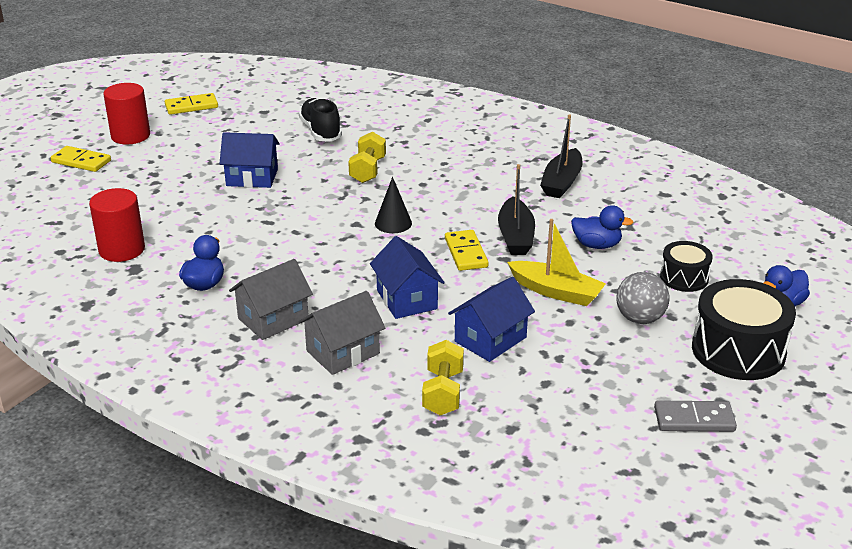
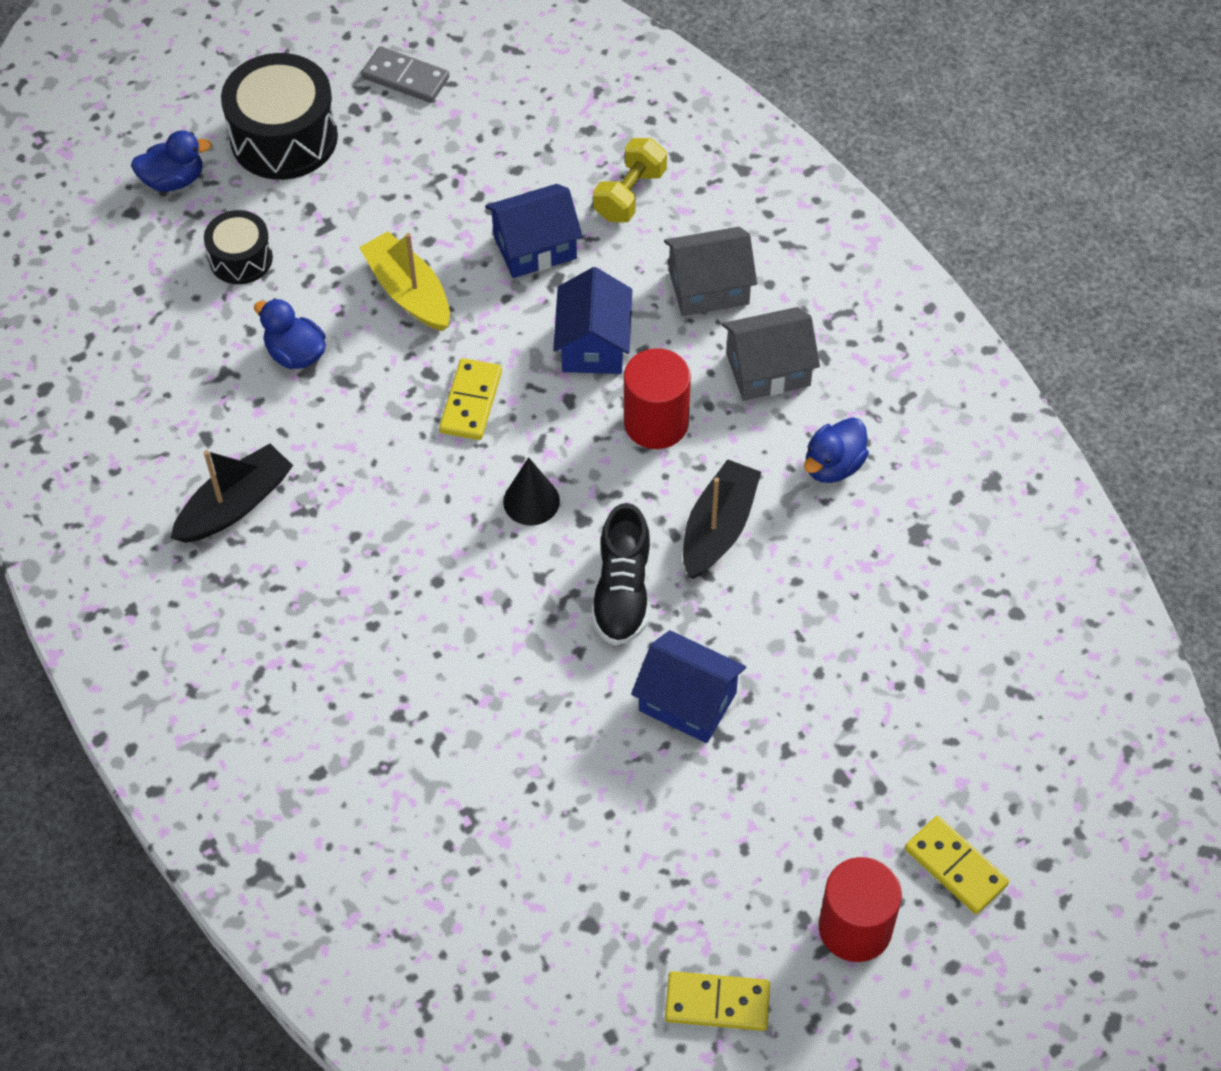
camera: 155 degrees left, 25 degrees up
red cylinder [89,188,145,262] -> red cylinder moved to [624,348,691,449]
black shoe [299,98,342,142] -> black shoe moved to [591,503,650,646]
yellow dumbbell [348,132,386,183] -> none
black boat [498,164,535,255] -> black boat moved to [683,459,761,579]
grey ball [616,272,669,324] -> none

